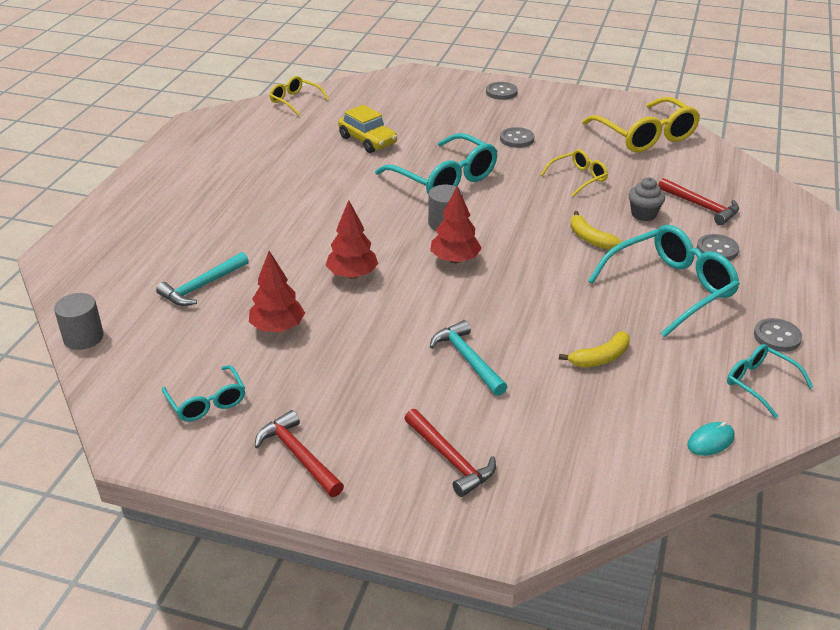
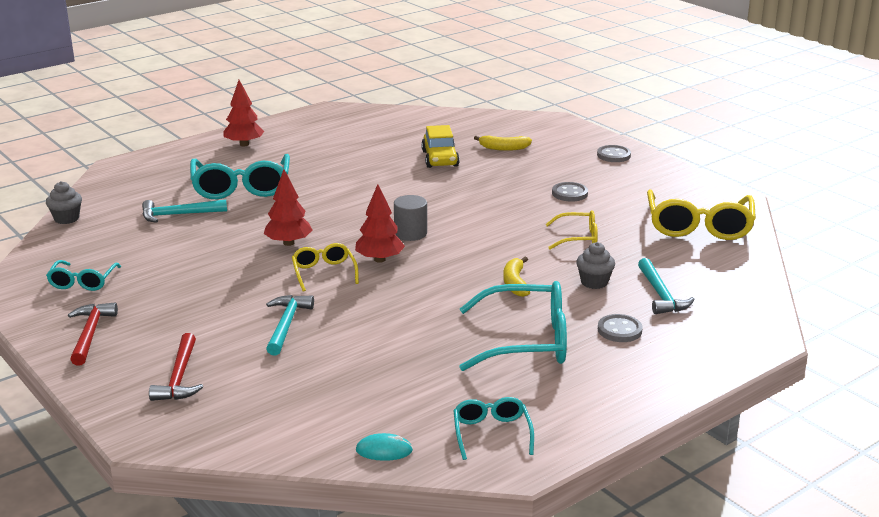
camera: 35 degrees right, 10 degrees down
grey cylinder [54,293,104,350] -> grey cupcake [46,181,82,224]
red tree [249,251,305,332] -> red tree moved to [223,80,265,146]
yellow glasses [269,76,329,116] -> yellow glasses moved to [292,243,359,292]
turquoise glasses [375,133,497,195] -> turquoise glasses moved to [190,154,290,199]
yellow banana [559,331,630,367] -> yellow banana moved to [474,136,532,151]
red hammer [658,178,739,225] -> turquoise hammer [638,258,695,314]
grey button [754,318,802,352] -> none

